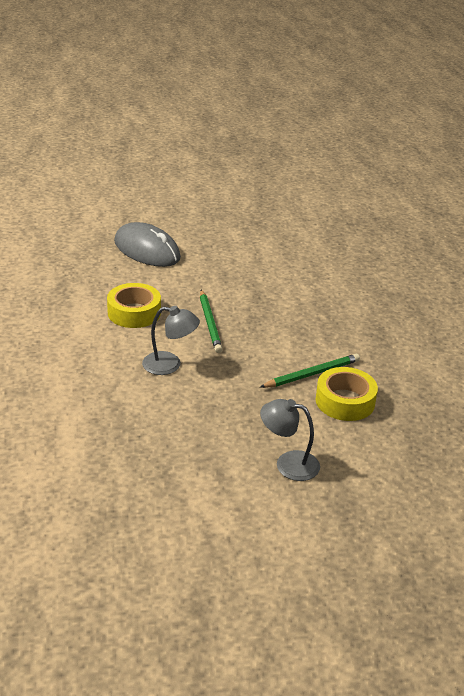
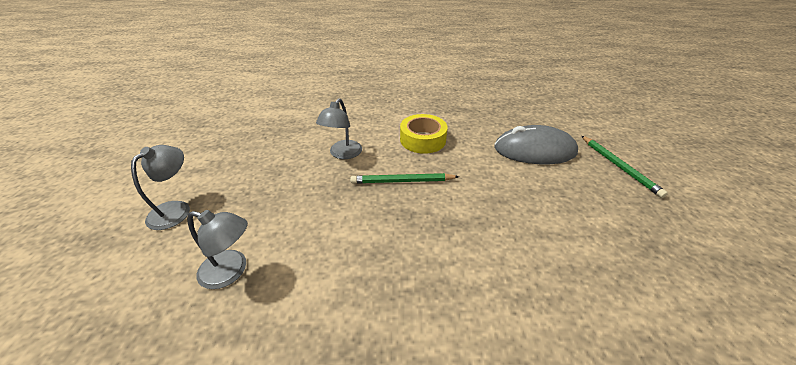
camera: 100 degrees right, 5 degrees up
grey mouse [114,222,181,267] -> grey mouse turned 45 degrees clockwise [494,125,578,164]
green pencil [260,354,360,388] -> green pencil moved to [582,136,668,198]
yellow tape [316,367,378,421] -> grey lamp [187,210,248,289]

